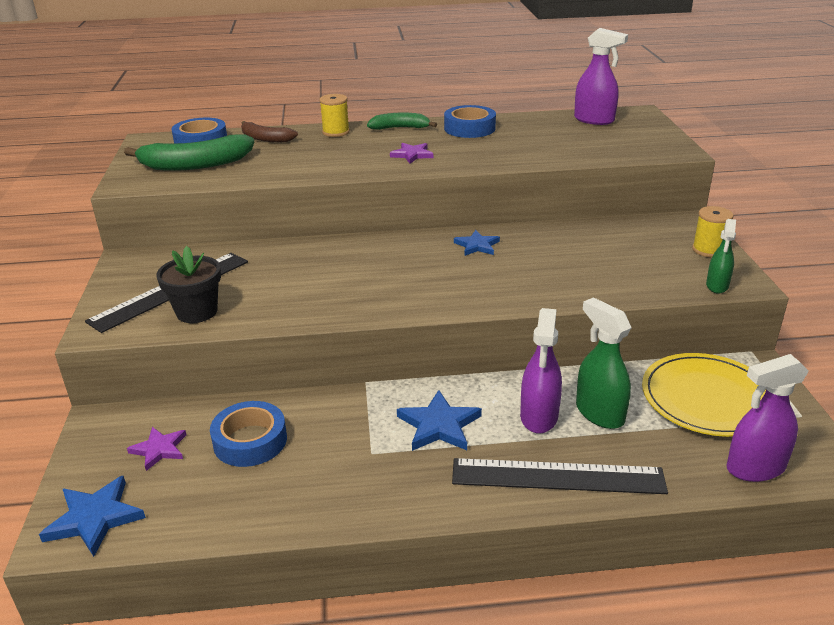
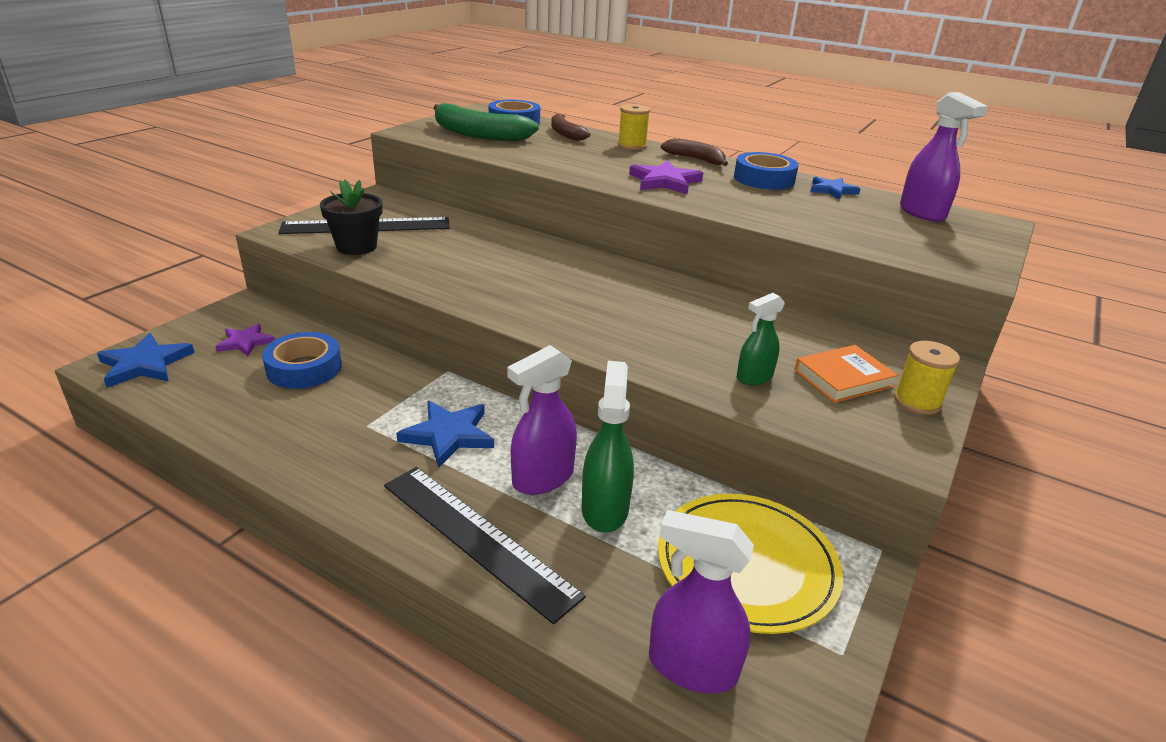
camera: 35 degrees right, 0 degrees up
green banana [367,112,437,130] -> brown banana [661,138,728,166]
purple star [390,143,433,164] -> purple star [629,160,703,194], size x1.51
blue star [454,230,500,256] -> blue star moved to [810,177,860,199]
green spray bottle [706,219,736,293] -> green spray bottle moved to [737,293,785,385]
none -> orange book [795,345,898,403]

